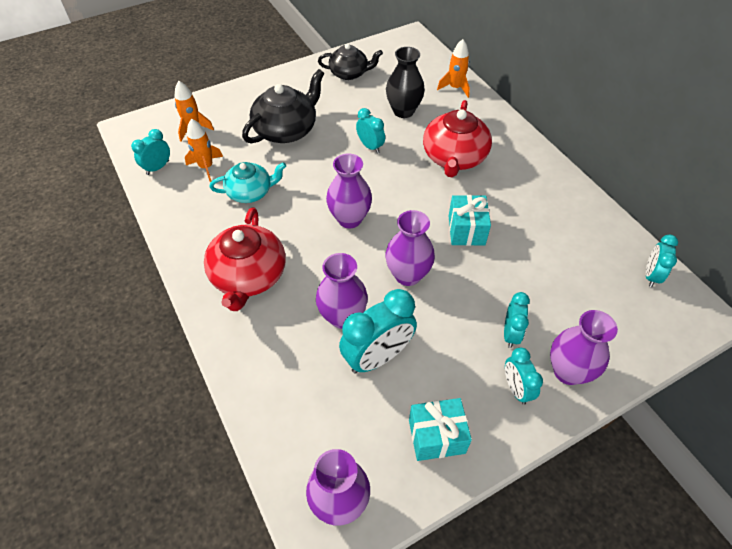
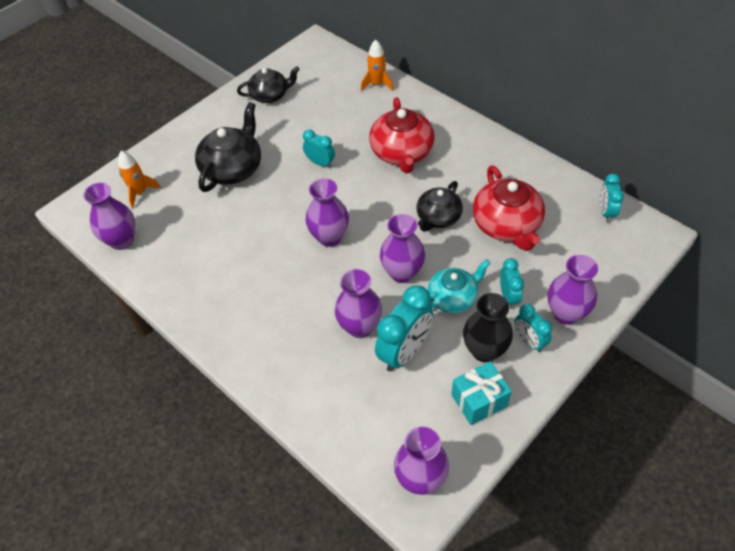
camera: 15 degrees left, 0 degrees up
turquoise clock [131,129,170,175] -> purple vase [83,183,135,250]
orange rocket [185,119,223,182] -> none
red teapot [204,207,286,311] -> red teapot moved to [473,166,545,251]
turquoise teapot [210,162,286,203] -> turquoise teapot moved to [428,259,490,313]
black vase [386,47,425,118] -> black vase moved to [463,293,513,362]
turquoise gift [449,195,491,246] -> black teapot [416,181,463,232]

